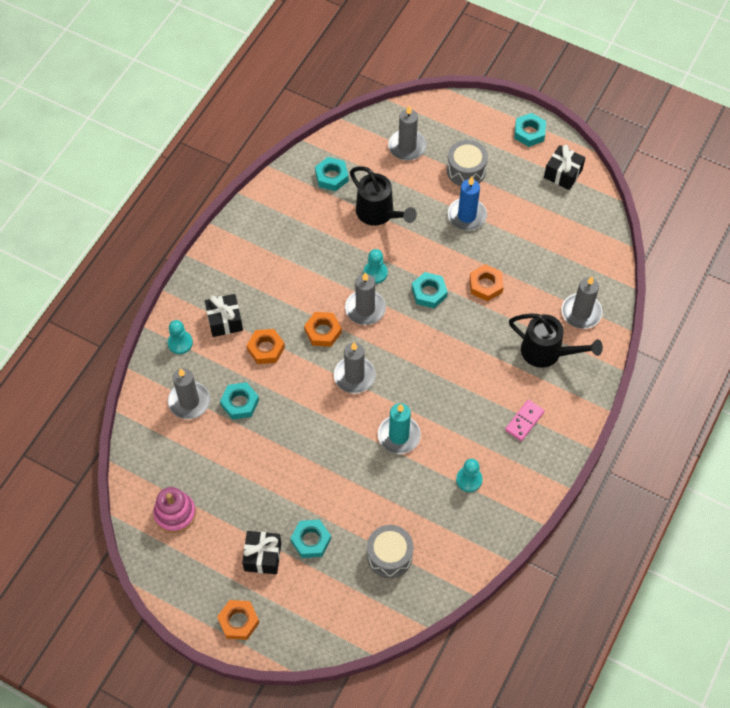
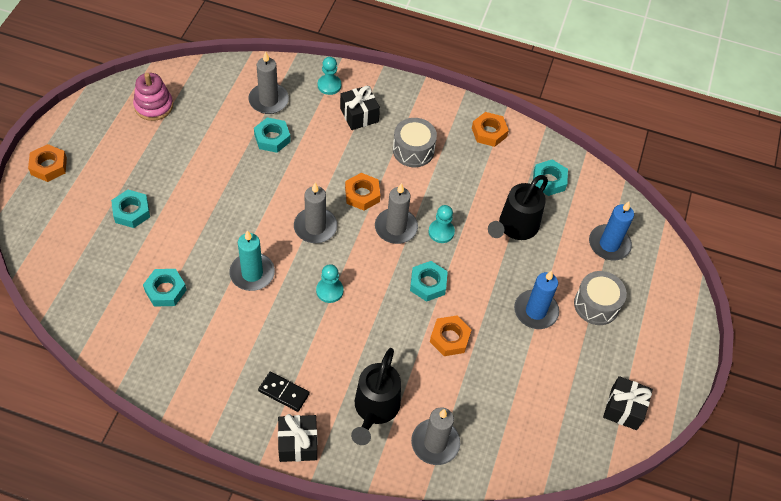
camera: 75 degrees right, 5 degrees down
black gift [242,531,281,574] -> black gift moved to [278,414,317,462]
orange nut [247,329,285,364] -> orange nut moved to [472,112,509,147]
grey drum [367,525,414,578] -> grey drum moved to [393,118,437,167]
grey candle [388,105,427,161] -> blue candle [589,201,634,261]
turquoise pawn [456,459,483,492] -> turquoise pawn moved to [316,264,344,303]
pink domino [505,400,545,441] -> black domino [258,372,310,412]
turquoise nut [514,113,546,147] -> turquoise nut moved to [143,269,186,307]

